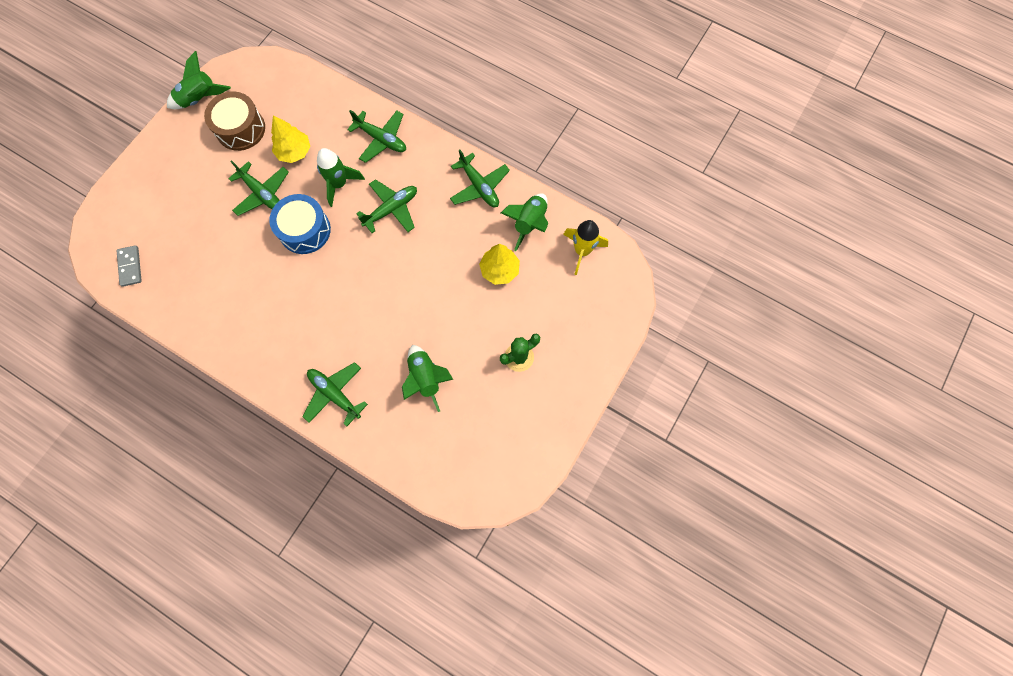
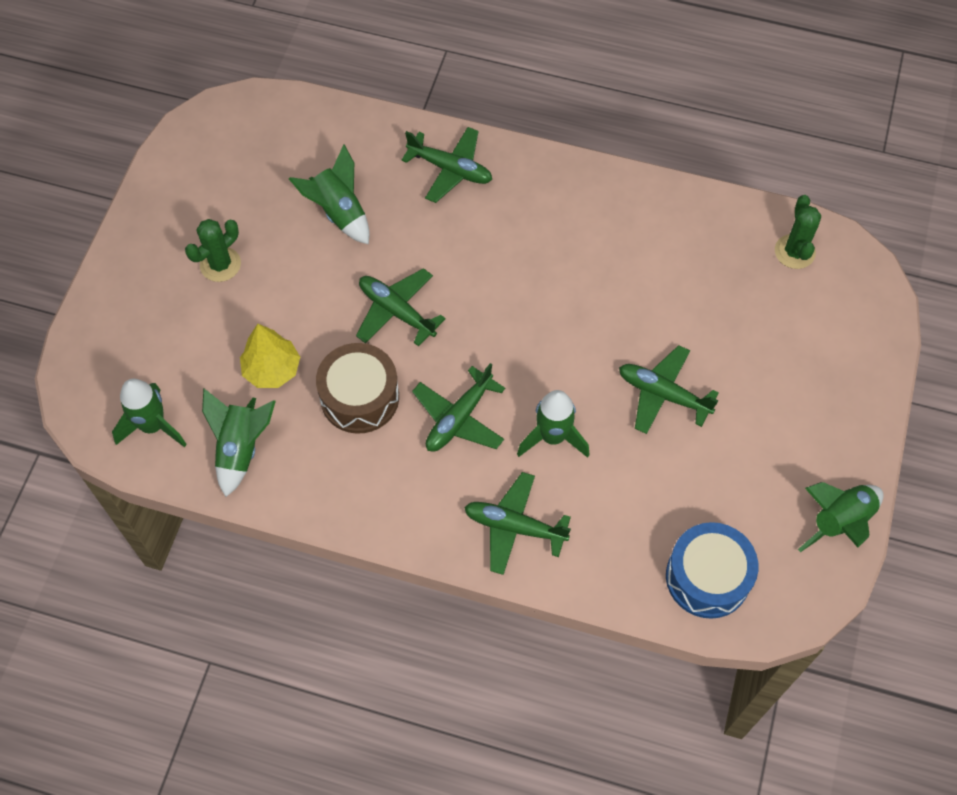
camera: 165 degrees right, 10 degrees down
grey domino [117,245,142,287] -> green cactus [775,195,821,269]
brown drum [204,91,265,151] -> brown drum moved to [316,343,399,434]
blue drum [269,194,331,254] -> blue drum moved to [666,522,758,619]
yellow tree [271,115,310,163] -> none
green plane [450,149,510,207] -> green plane moved to [356,268,446,346]
yellow rocket [563,220,608,275] -> green rocket [112,379,187,447]

